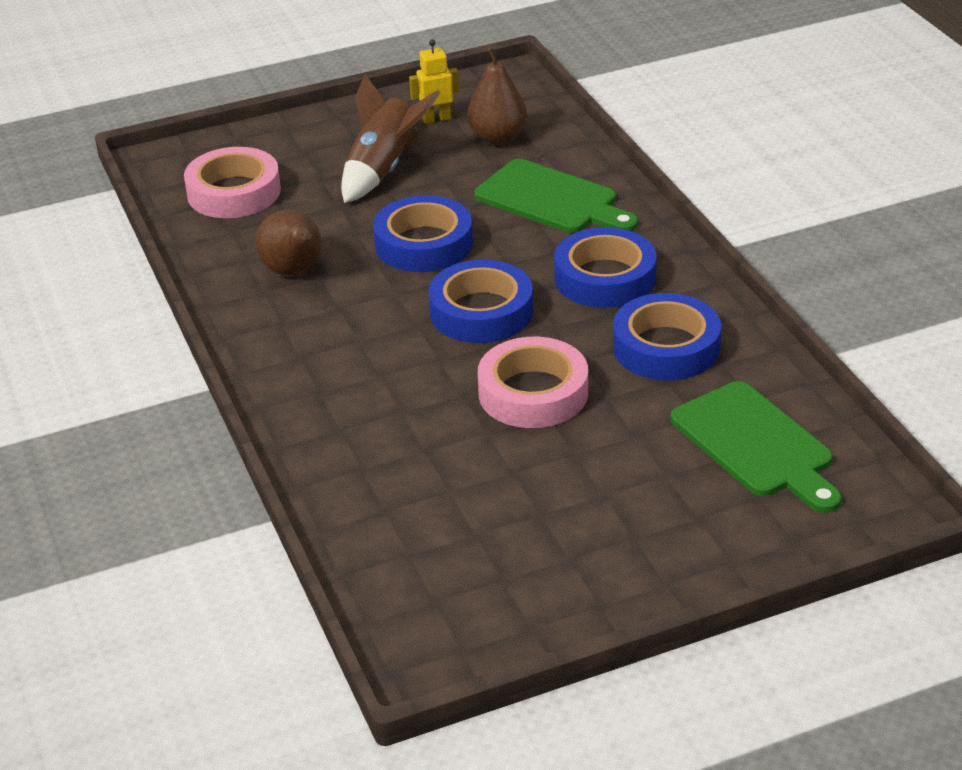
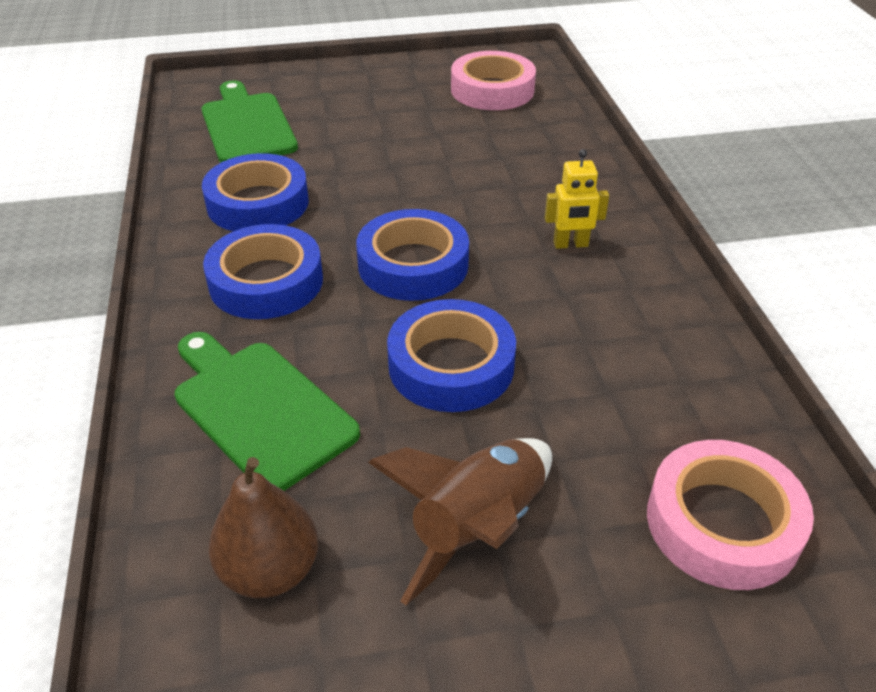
camera: 170 degrees left, 5 degrees up
brown pear [256,209,322,276] -> none
yellow robot [409,39,459,124] -> yellow robot moved to [545,149,609,249]
pink tape [478,337,588,428] -> pink tape moved to [451,51,536,110]

